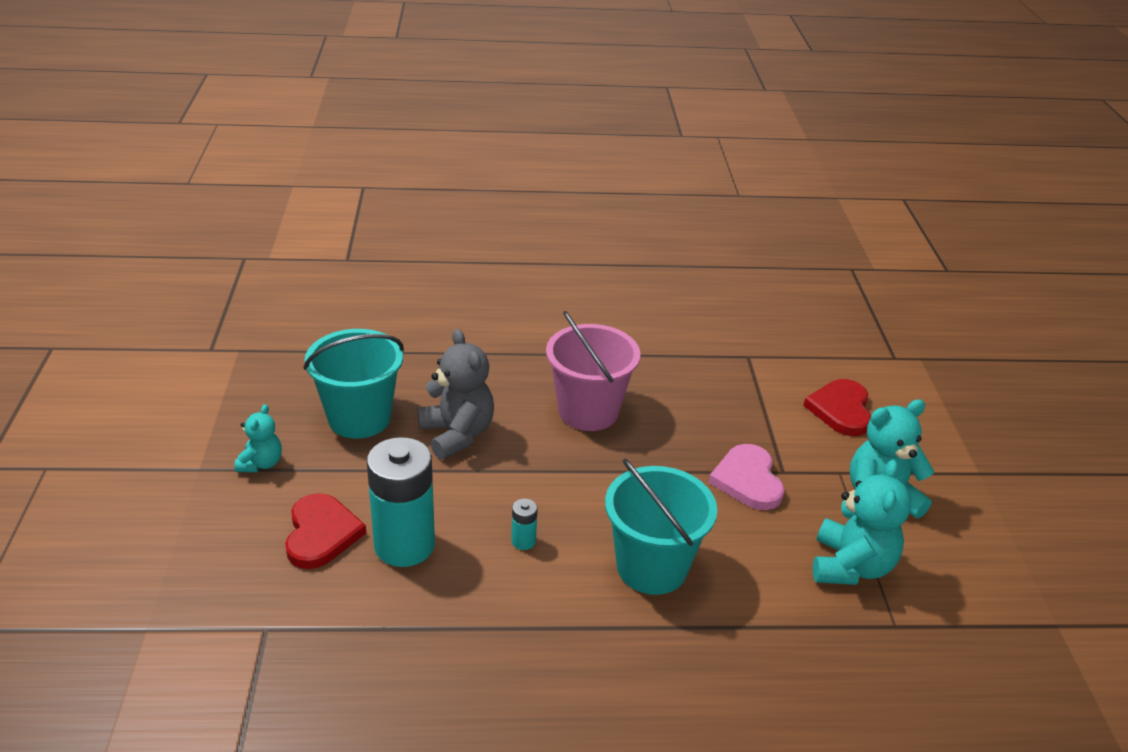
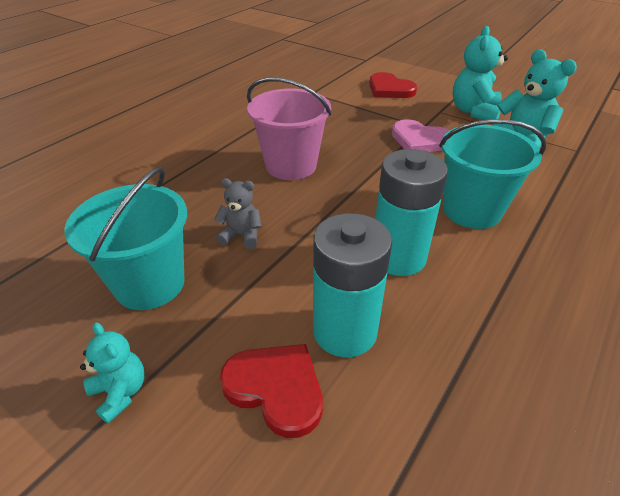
camera: 50 degrees left, 5 degrees up
grey teddy bear [418,329,494,460] -> grey teddy bear [214,178,262,249], size x0.58
turquoise battery [511,499,538,550] -> turquoise battery [375,149,448,276], size x2.43

